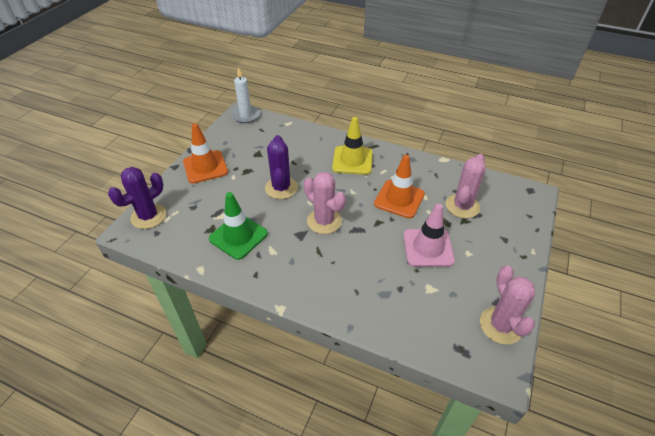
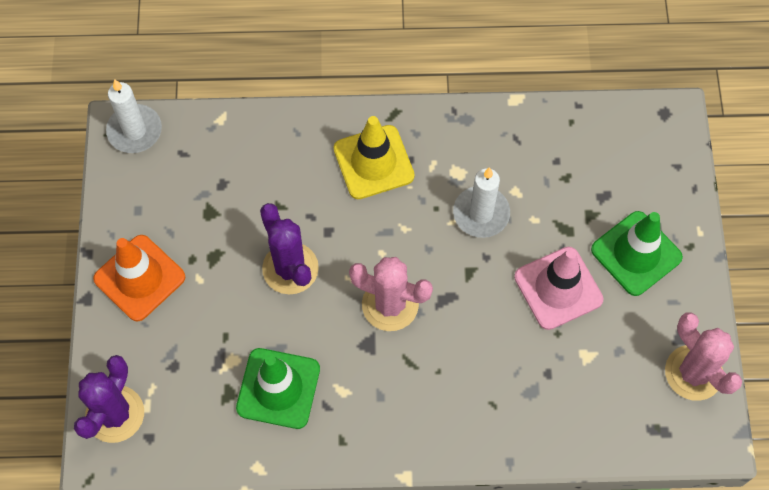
camera: 25 degrees left, 20 degrees up
orange traffic cone [374,155,425,218] -> white candle [453,167,510,238]
pink cactus [446,154,486,218] -> none
none -> green traffic cone [591,211,683,296]

